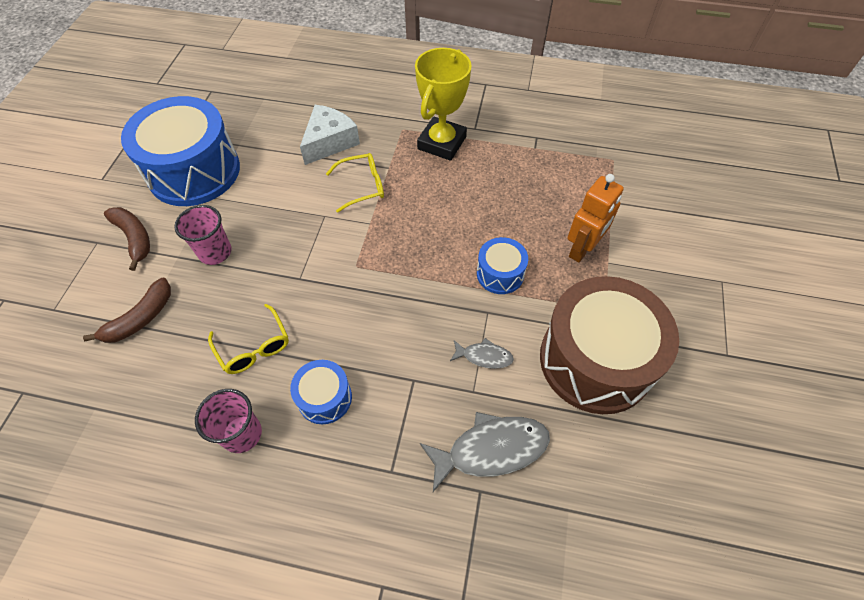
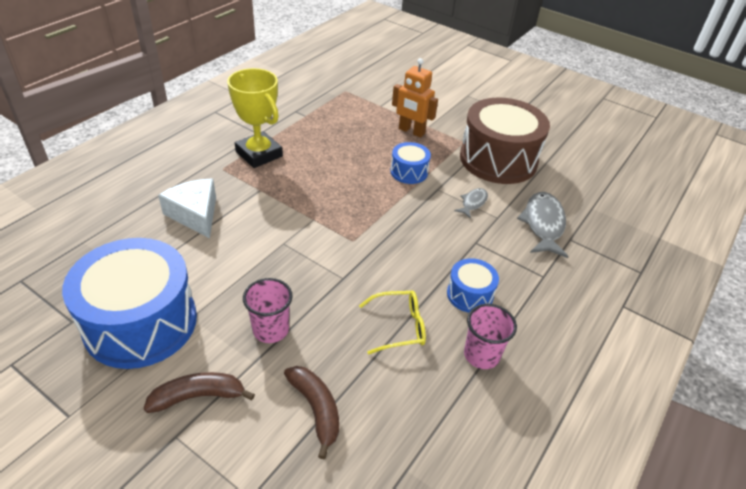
camera: 70 degrees left, 15 degrees down
yellow glasses [326,153,384,213] -> none
orange robot [567,174,624,263] -> orange robot turned 150 degrees clockwise [392,58,438,138]

